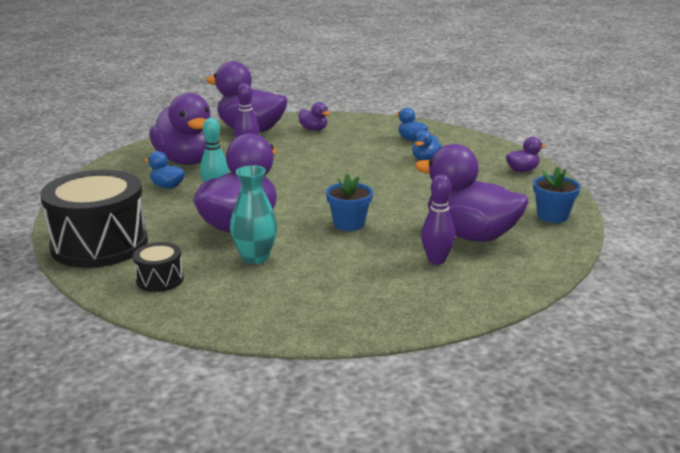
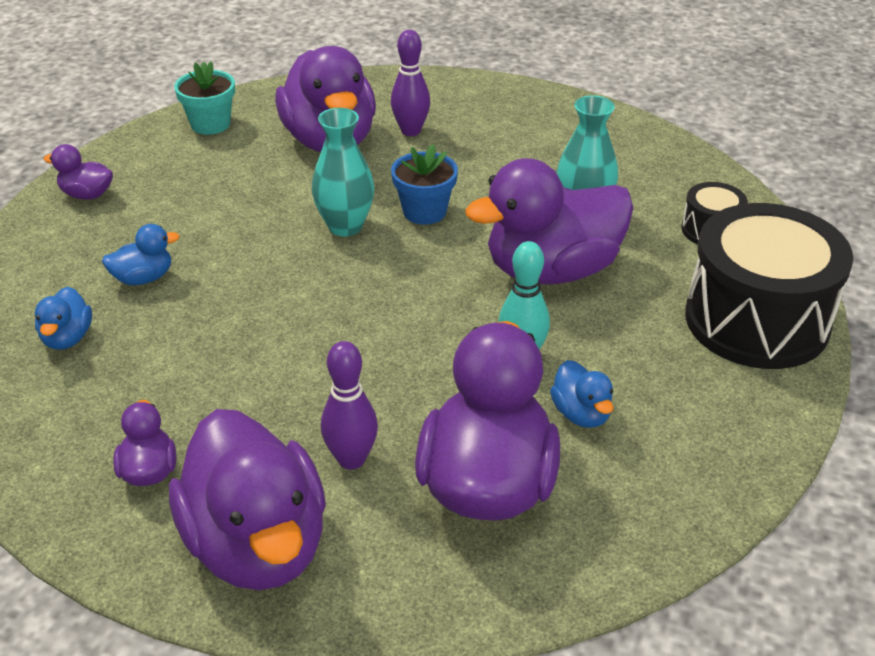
camera: 140 degrees left, 15 degrees up
blue flower pot [533,167,581,223] -> turquoise flower pot [174,61,235,135]
none -> turquoise vase [312,108,374,237]

